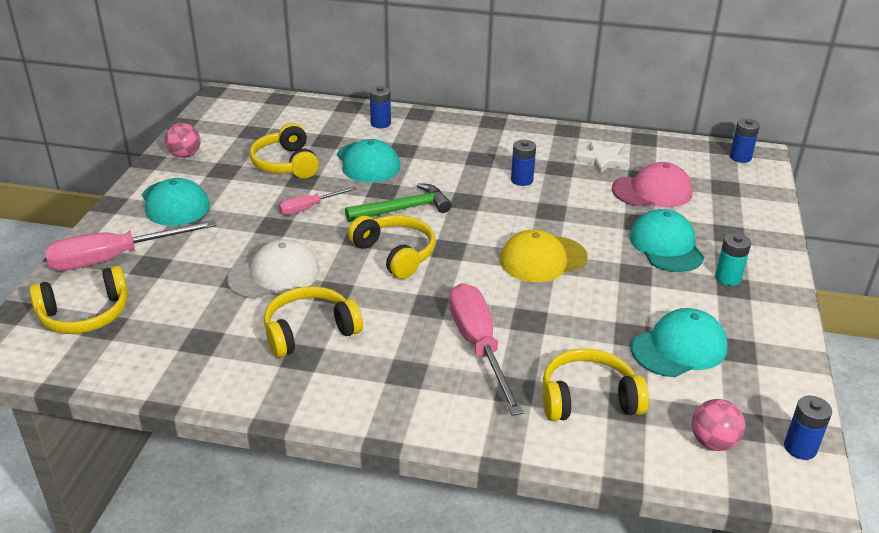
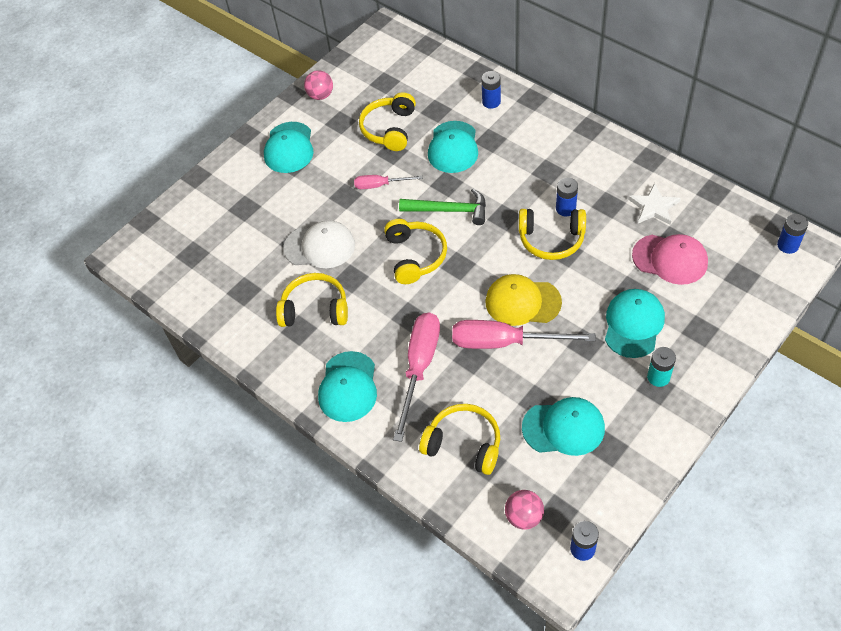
camera: 35 degrees right, 20 degrees up
yellow headphones [29,266,129,334] -> yellow headphones moved to [519,209,586,260]
pink screwdriver [45,220,216,271] -> pink screwdriver moved to [452,320,596,349]
none -> turquoise cap [318,351,377,422]

